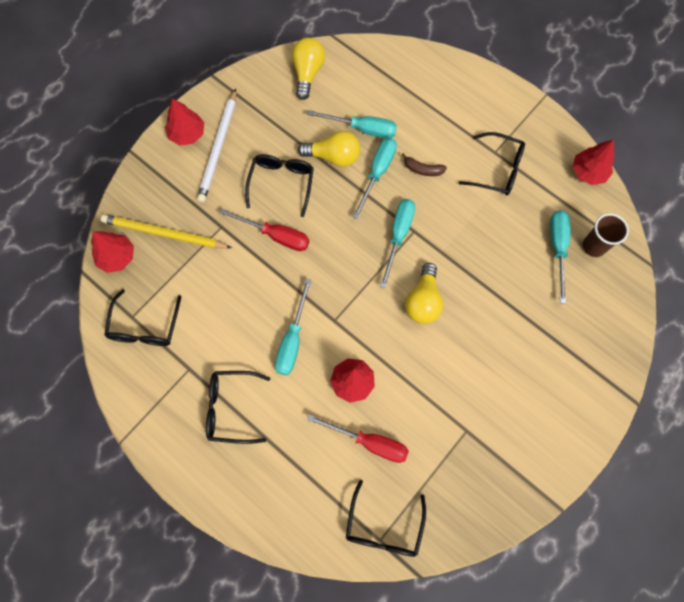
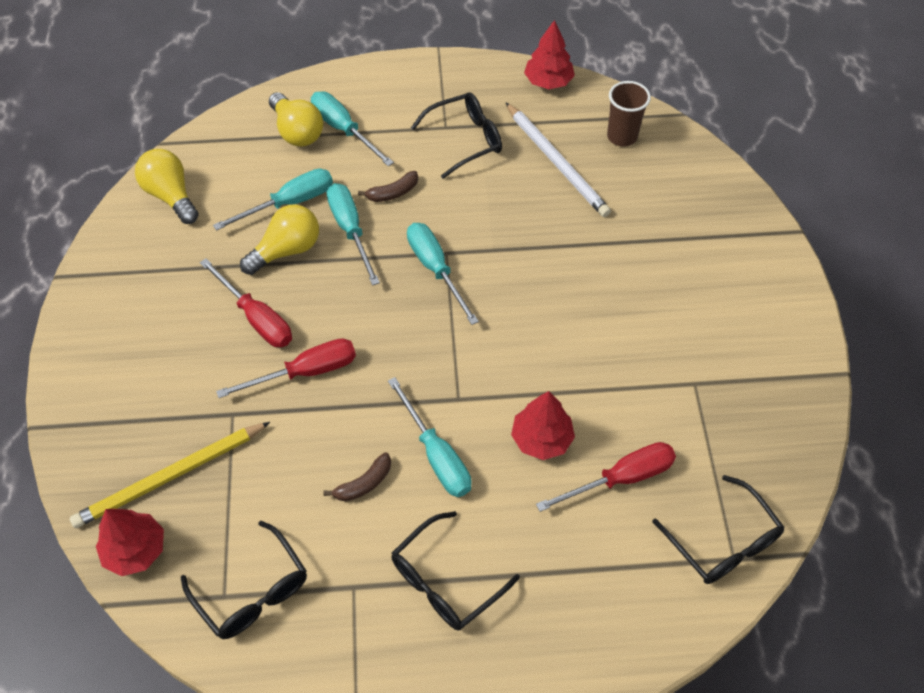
camera: 45 degrees left, 15 degrees down
red tree [165,98,204,145] -> none
white pencil [197,89,236,203] -> white pencil moved to [506,103,611,217]
black glasses [245,154,314,217] -> red screwdriver [200,258,292,347]
yellow light bulb [405,263,443,324] -> yellow light bulb moved to [269,92,323,147]
turquoise screwdriver [550,210,570,304] -> turquoise screwdriver moved to [311,91,394,166]
none -> brown banana [323,452,391,501]

